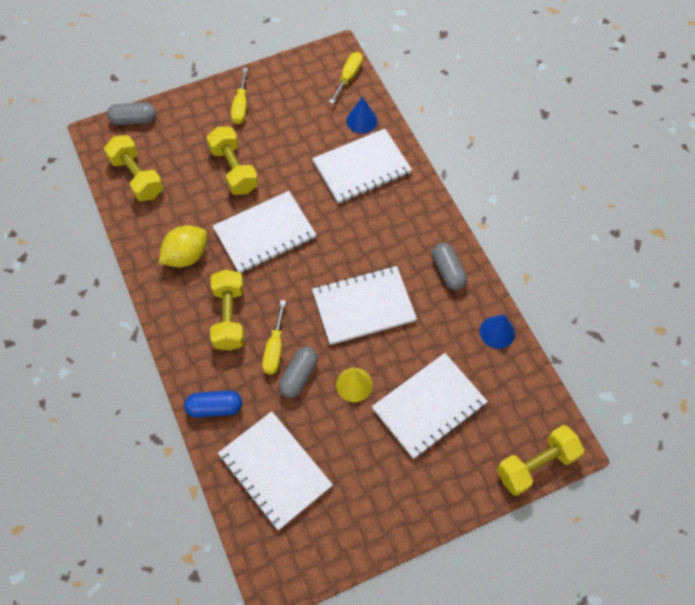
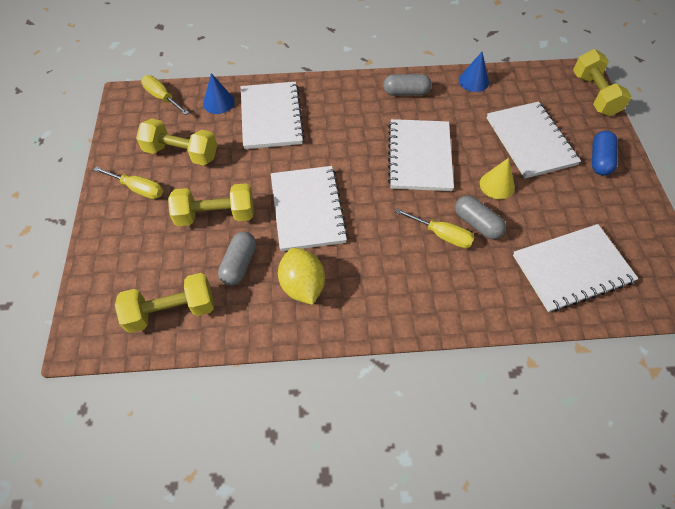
camera: 70 degrees left, 5 degrees down
grey capsule [107,102,156,125] -> grey capsule moved to [218,231,256,286]
blue capsule [184,390,242,418] -> blue capsule moved to [592,131,617,176]
yellow dumbbell [210,269,244,351] -> yellow dumbbell moved to [136,118,217,166]

